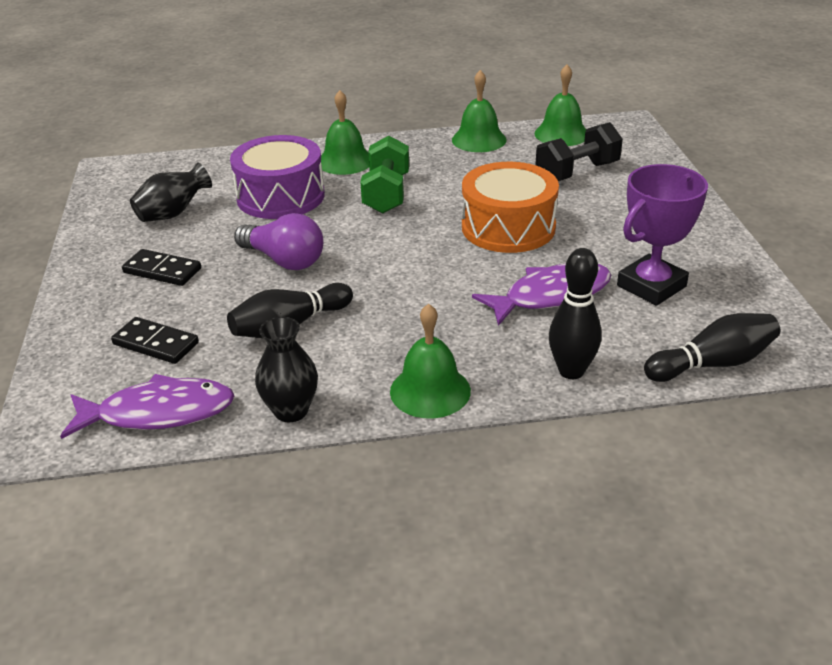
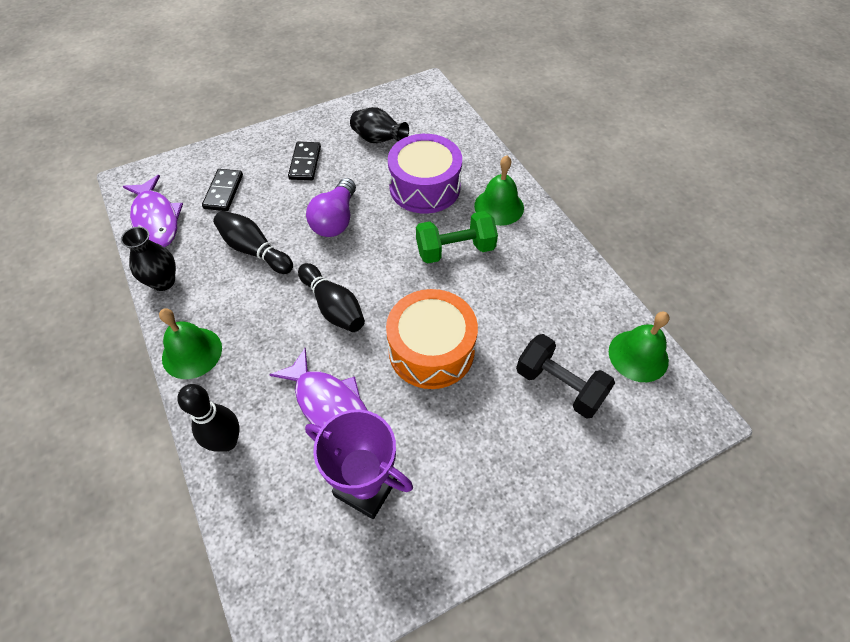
camera: 70 degrees right, 20 degrees up
green bell [452,70,506,152] -> none
black bowling pin [644,313,780,382] -> black bowling pin moved to [298,263,365,332]

